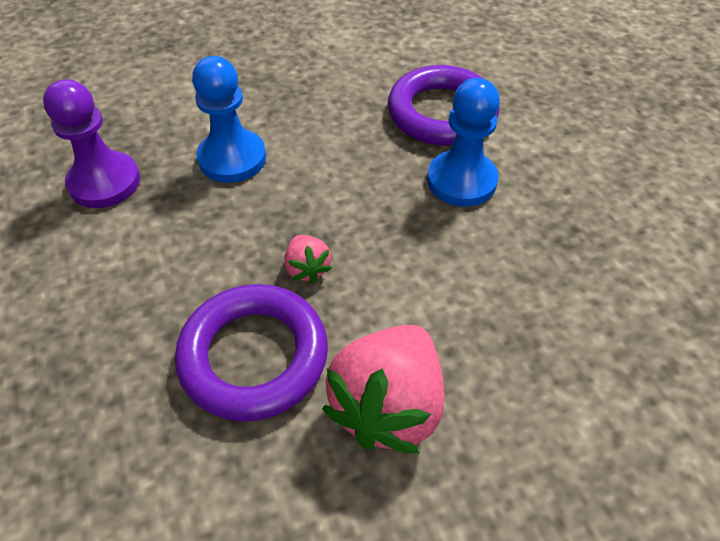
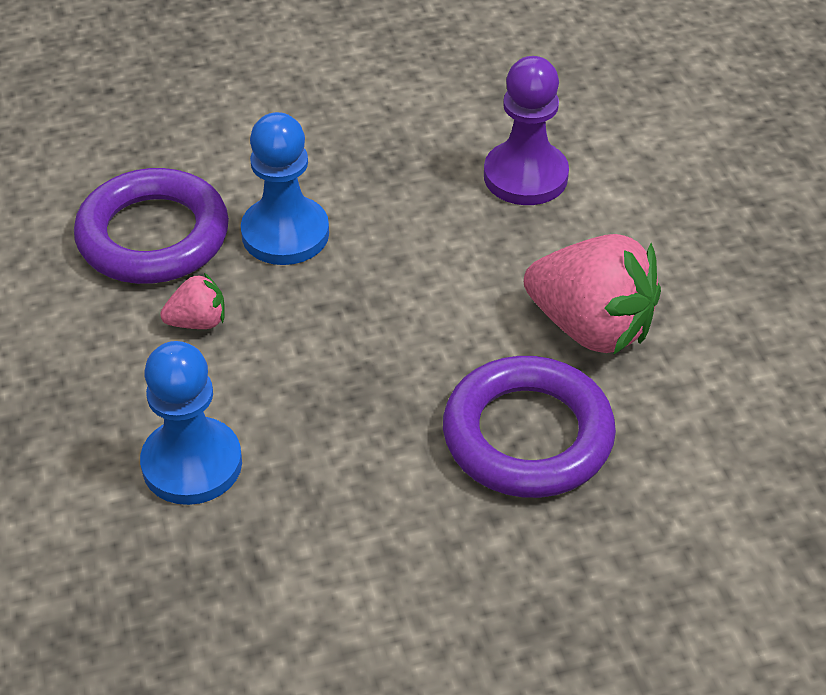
camera: 85 degrees left, 5 degrees down
purple pawn [43,79,140,208] -> purple pawn moved to [484,56,569,205]
pink strawberry [284,235,332,283] -> pink strawberry moved to [160,273,225,329]

